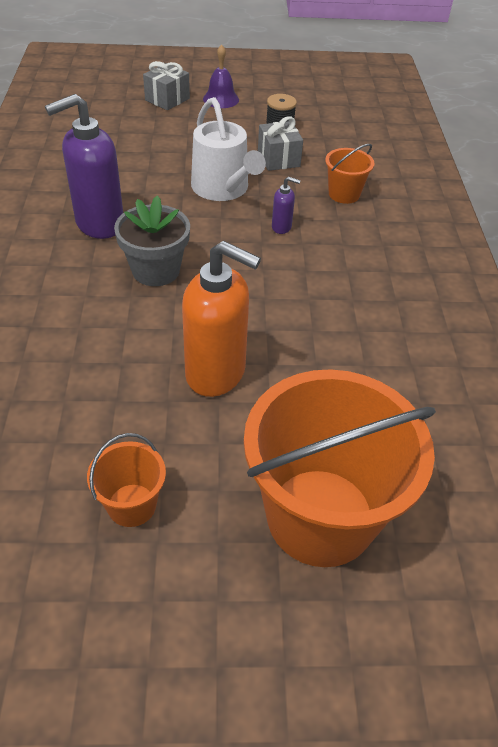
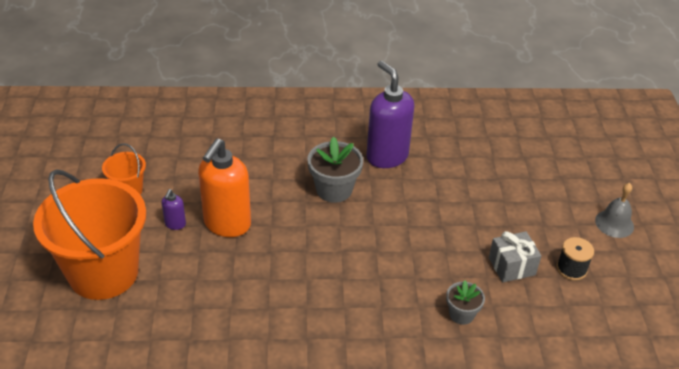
camera: 90 degrees right, 5 degrees down
grey gift [143,61,190,110] -> none
white watering can [191,97,266,201] -> none
purple bell [203,45,239,108] -> grey bell [595,183,634,238]
purple soap dispenser [272,176,301,234] -> purple soap dispenser moved to [162,189,186,230]
orange bucket [325,144,374,204] -> grey flower pot [446,280,485,325]

